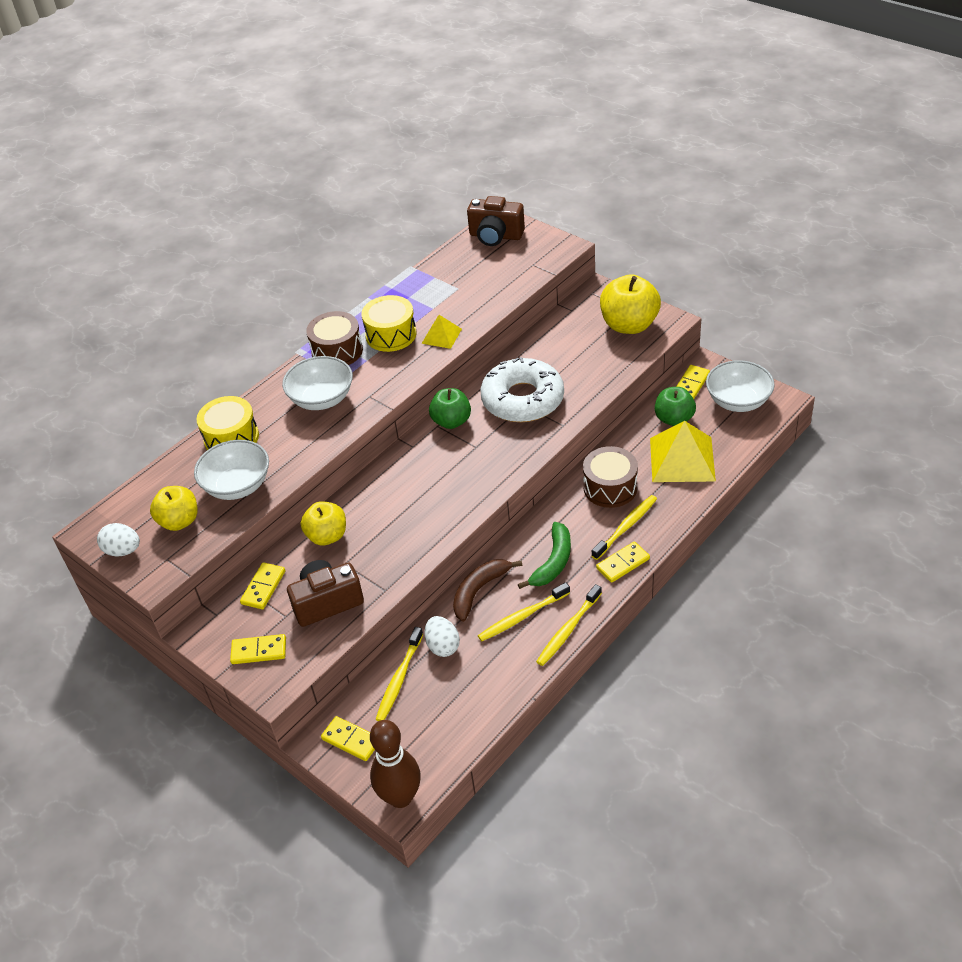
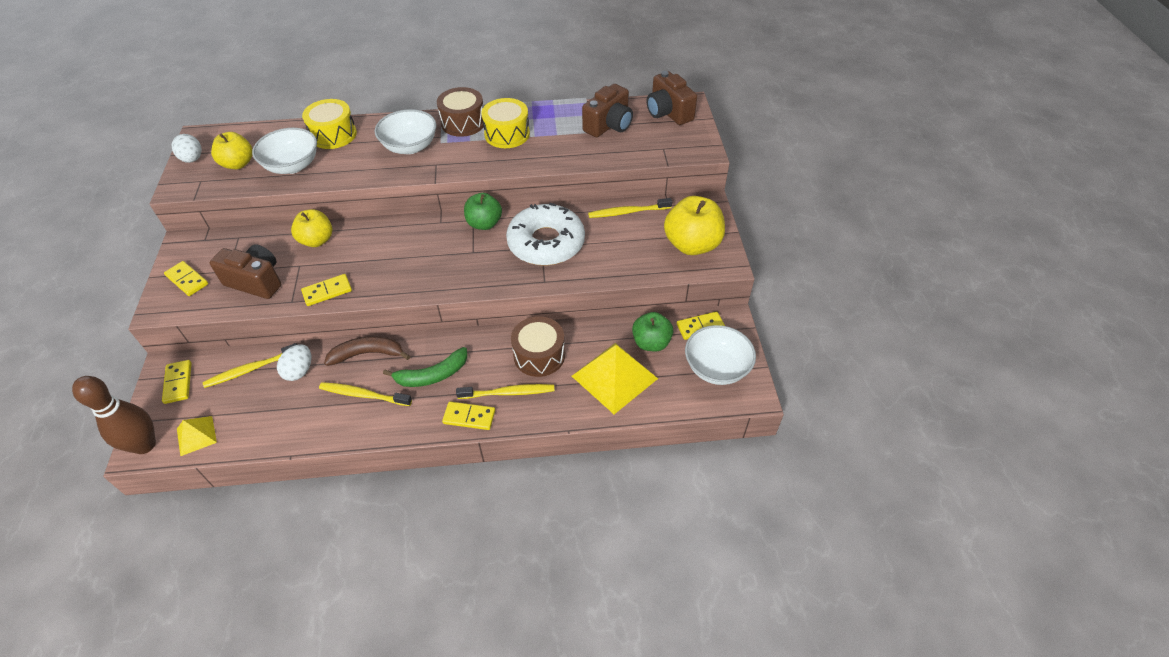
camera: 40 degrees right, 5 degrees up
yellow domino [240,562,285,609] -> yellow domino moved to [301,274,352,306]
yellow pyramid [421,315,462,349] -> yellow pyramid moved to [177,416,217,456]
yellow toothbrush [536,584,602,666] -> yellow toothbrush moved to [588,198,672,218]
none -> brown camera [582,84,633,137]

